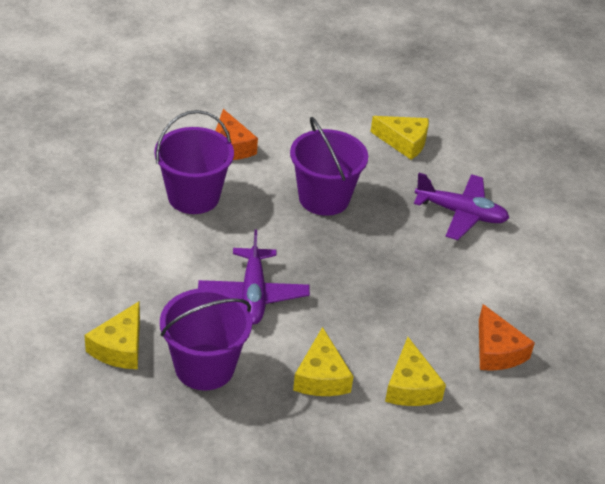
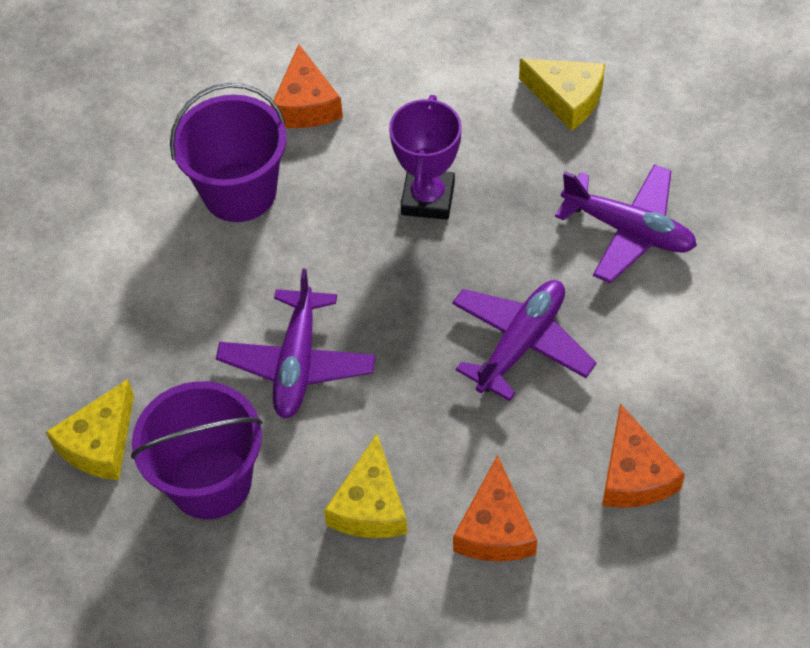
camera: 15 degrees right, 15 degrees up
purple bucket [290,117,368,216] -> purple trophy [389,95,462,220]
yellow cheese [385,337,446,406] -> orange cheese [453,455,537,561]
none -> purple plane [452,280,597,401]

